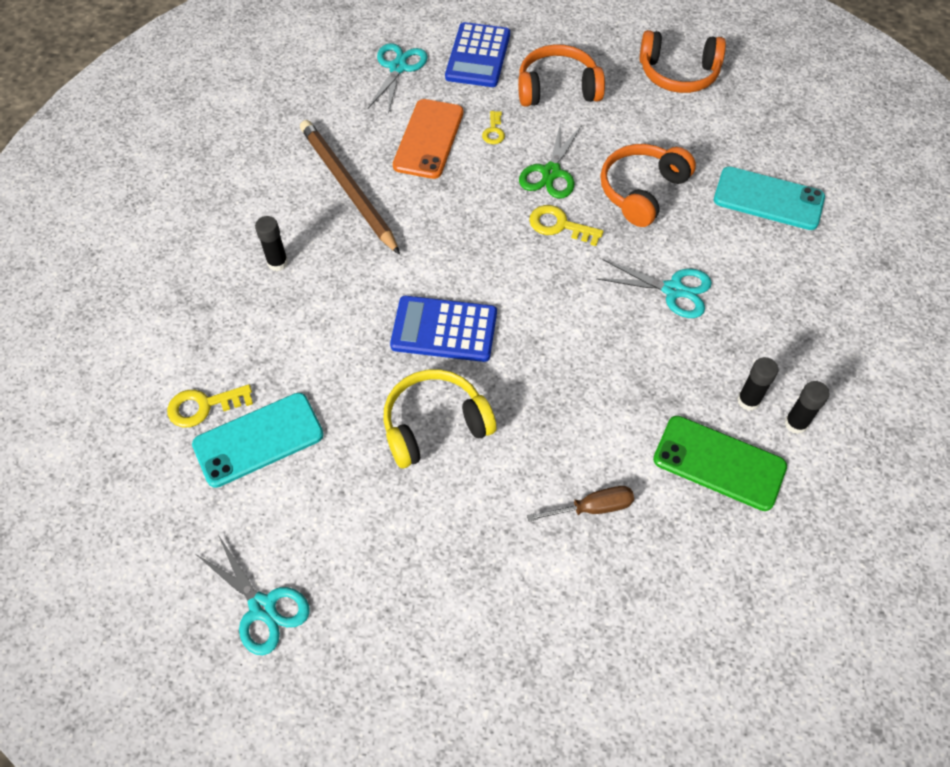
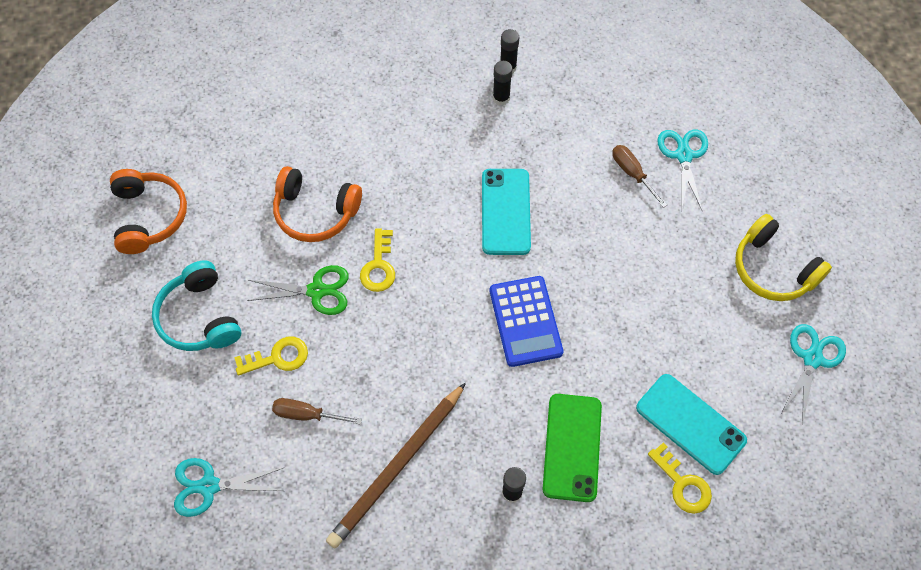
camera: 110 degrees left, 5 degrees up
yellow headphones [383,369,496,468] -> yellow headphones moved to [735,214,832,301]
orange phone [393,99,463,179] -> brown screwdriver [272,398,362,425]
blue calculator [445,22,510,87] -> none
yellow key [482,111,505,144] -> yellow key [234,337,308,375], size x1.56
orange headphones [518,44,605,107] -> turquoise headphones [152,261,241,351]
turquoise scissors [596,259,712,318] -> turquoise scissors moved to [657,129,708,212]
green phone [653,416,787,511] -> green phone moved to [543,394,602,502]
turquoise phone [714,167,825,230] -> turquoise phone moved to [482,169,531,255]

